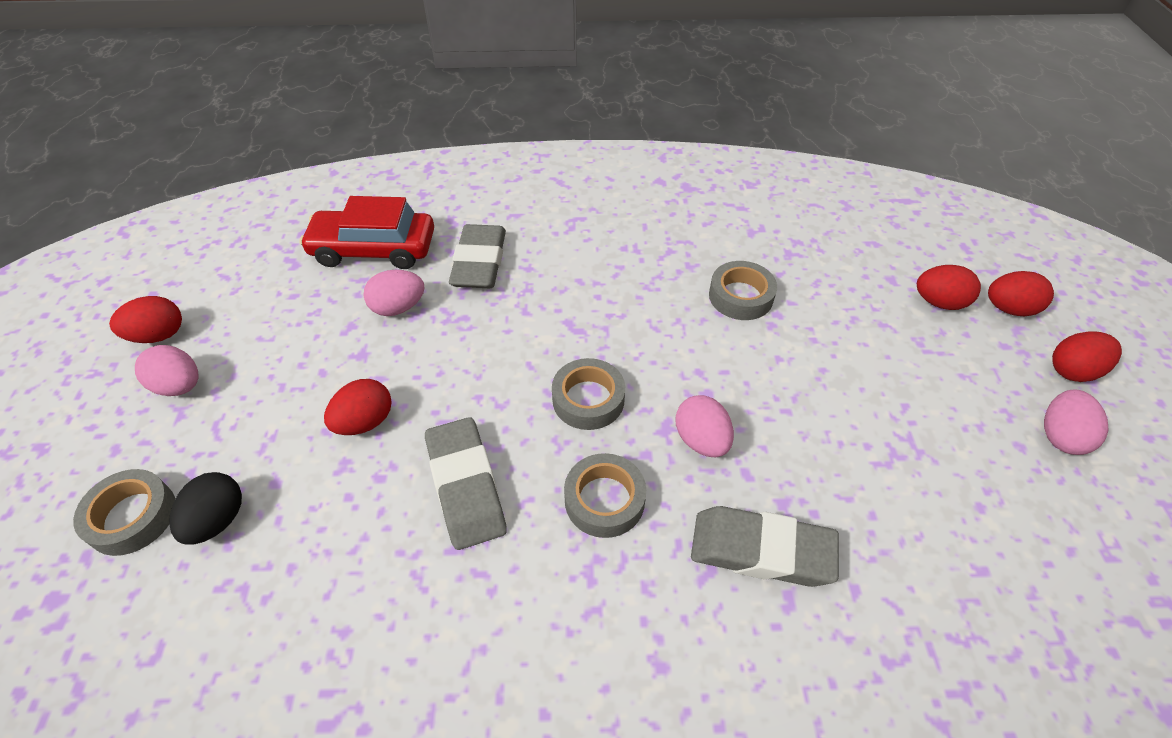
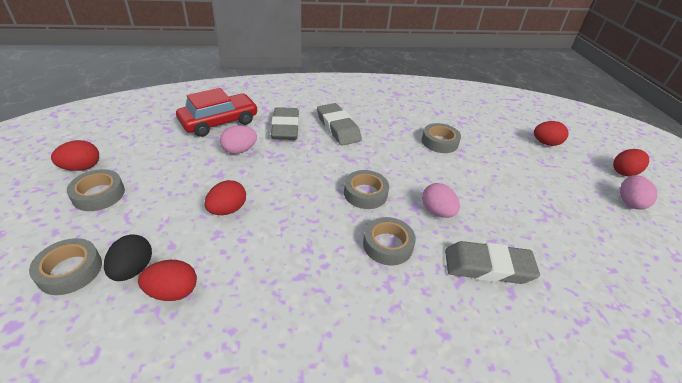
camera: 10 degrees left, 10 degrees down
pink egg [135,345,198,396] -> grey tape [67,169,125,211]
red car [300,196,434,269] -> red car turned 150 degrees clockwise [176,88,258,137]
grey eraser [425,417,507,550] -> grey eraser moved to [317,103,362,146]
red egg [988,271,1054,317] -> red egg moved to [138,260,197,301]

